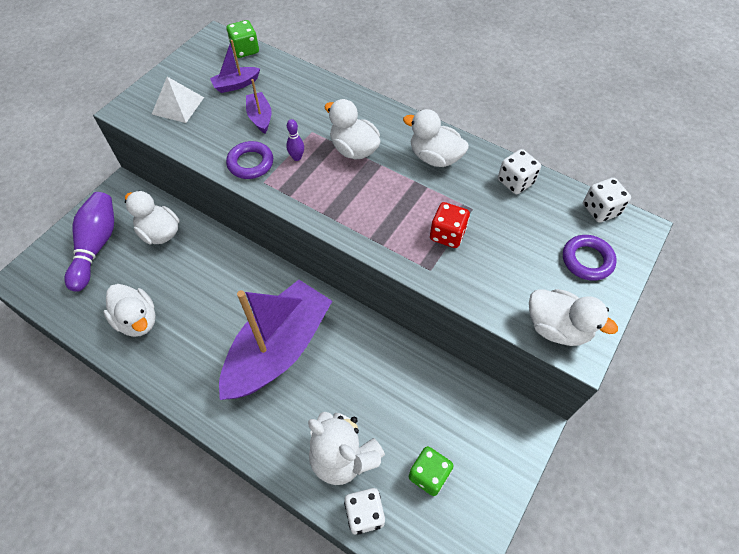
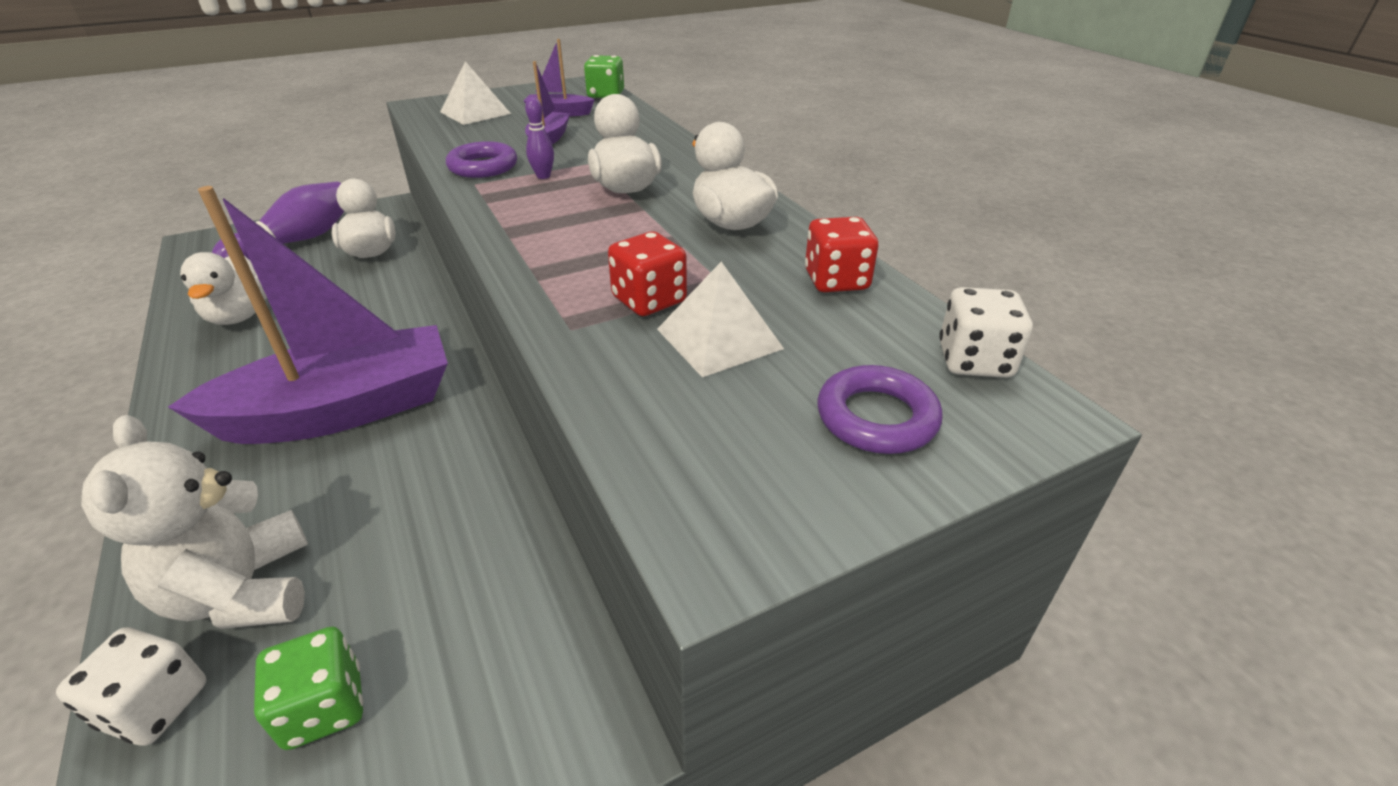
camera: 30 degrees right, 20 degrees down
white dice [498,149,541,194] -> red dice [805,217,878,292]
white duck [529,289,618,346] -> none
none -> white pyramid [657,262,784,378]

